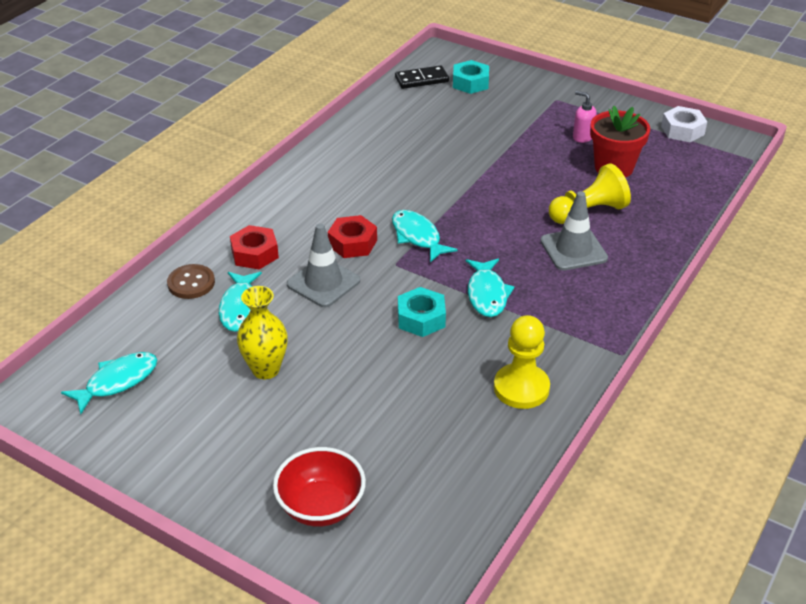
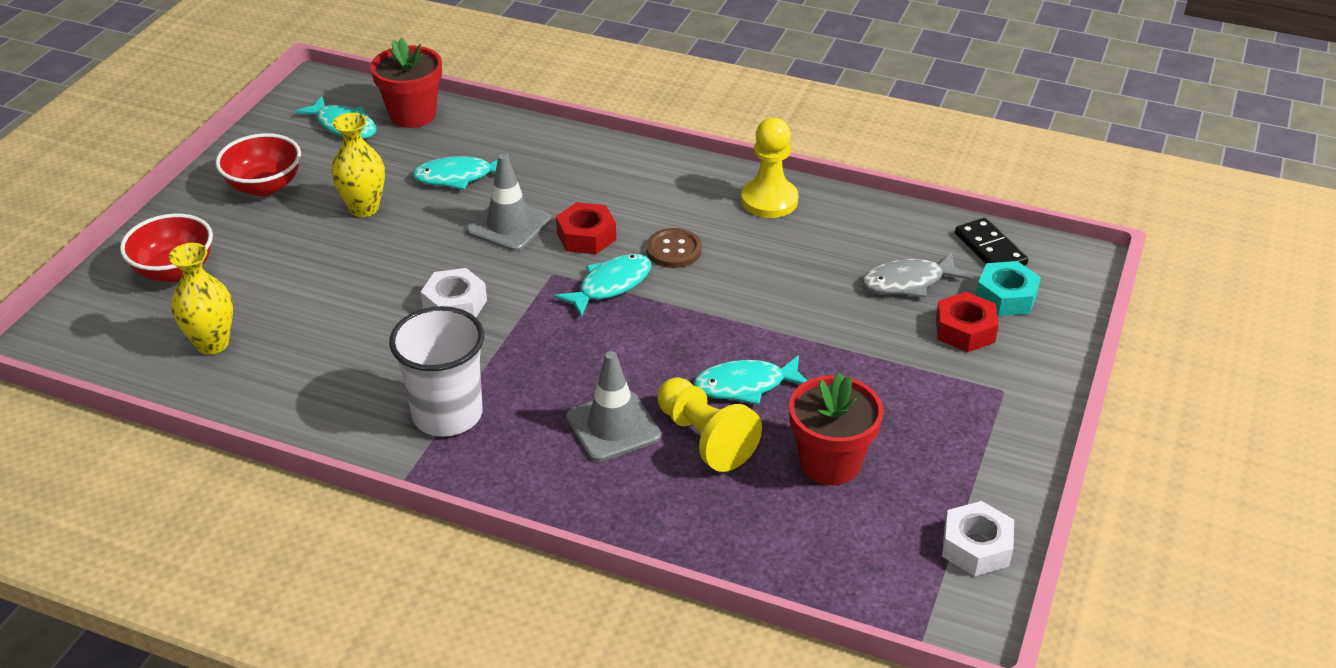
camera: 80 degrees right, 0 degrees up
brown button [167,264,215,299] -> brown button moved to [646,228,702,268]
red nut [230,225,279,270] -> red nut moved to [936,292,999,352]
turquoise nut [398,287,446,337] -> white nut [421,268,487,317]
turquoise fish [466,259,515,317] -> turquoise fish moved to [693,355,808,405]
yellow pawn [494,315,550,409] -> yellow pawn moved to [741,118,798,218]
pink soap dispenser [573,91,597,143] -> none
none -> yellow vase [169,243,233,355]
none -> red bowl [215,133,301,196]
none -> red flower pot [370,38,442,128]
none -> white cup [389,306,484,437]
none -> grey fish [862,253,970,297]

